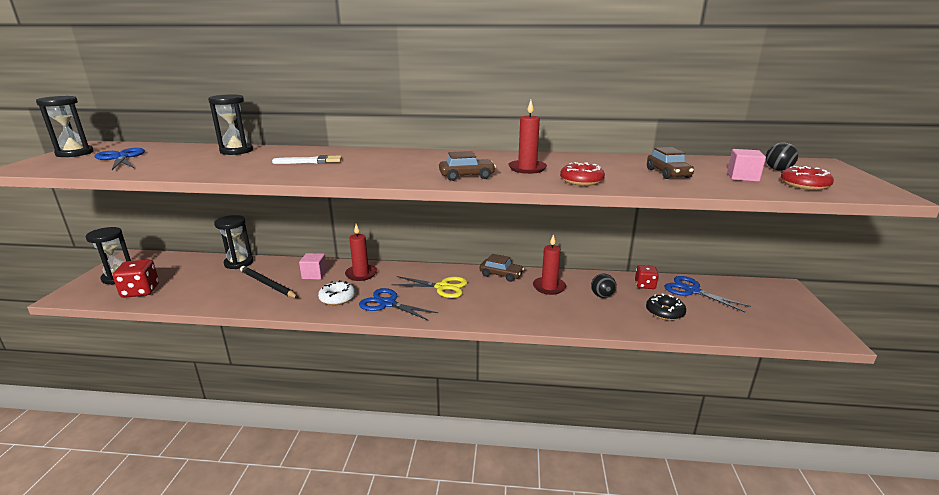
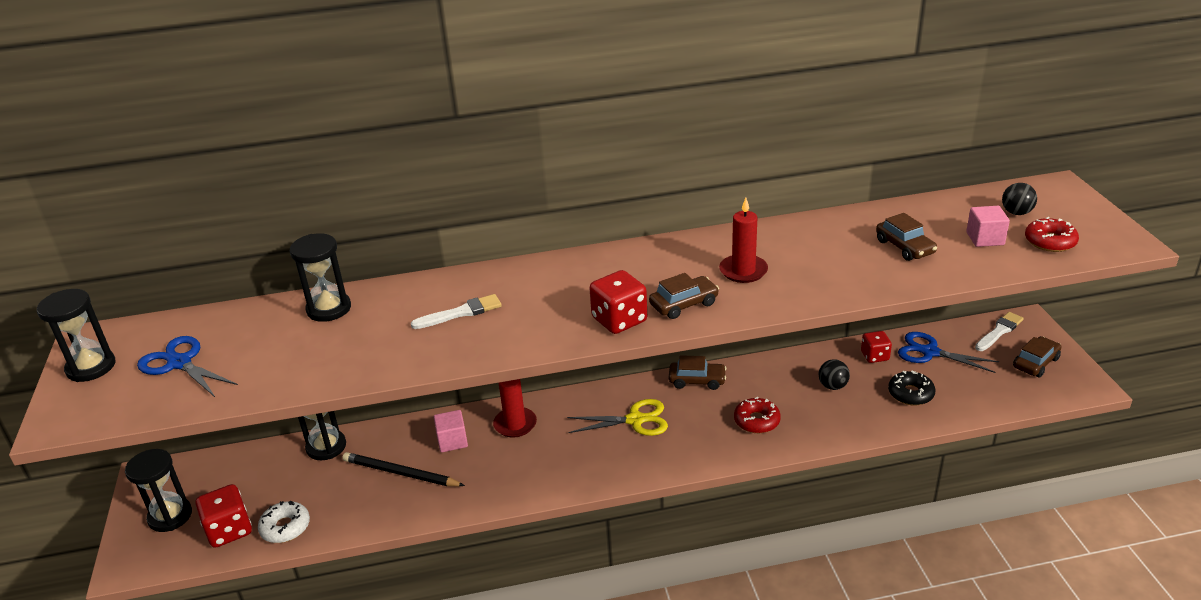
camera: 15 degrees left, 10 degrees up
white donut [318,280,355,305] -> white donut moved to [258,501,310,543]
blue scissors [359,288,438,321] -> none
red candle [533,234,566,295] -> none
red donut [560,162,605,186] -> red donut moved to [734,397,781,433]
none -> red dice [589,270,647,334]
none -> white brush [975,312,1024,351]
none -> brown car [1013,336,1061,377]

